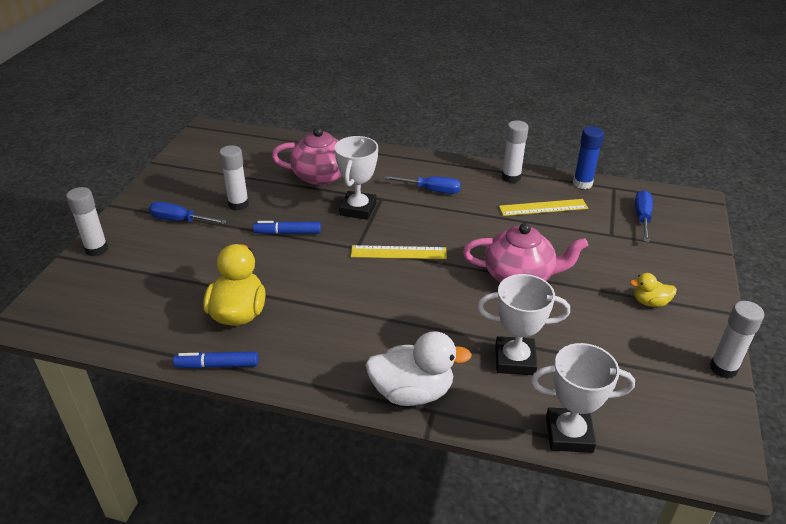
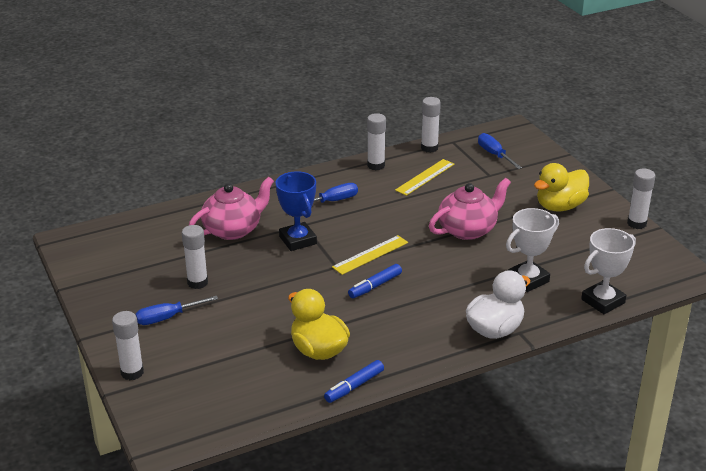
camera: 40 degrees left, 5 degrees down
blue marker [253,221,321,235] -> blue marker moved to [348,264,402,298]
white trophy [335,136,378,220] -> blue trophy [276,171,317,251]
blue glue stick [573,126,604,189] -> white glue stick [421,97,441,153]
yellow duck [630,273,677,307] -> yellow duck [534,163,589,211], size x1.90

